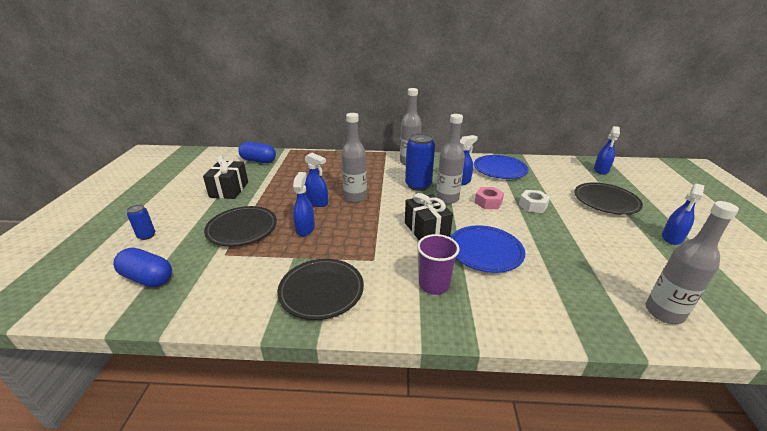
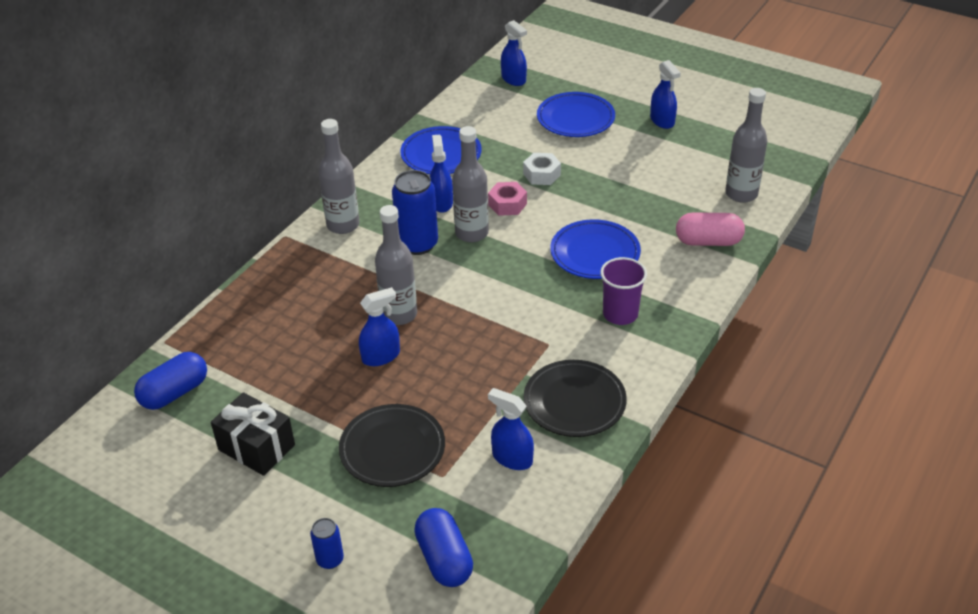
camera: 60 degrees left, 10 degrees up
blue capsule [113,248,172,287] -> blue capsule turned 75 degrees counterclockwise [414,508,473,587]
blue spray bottle [293,172,315,236] -> blue spray bottle moved to [488,388,534,470]
black gift [405,193,453,240] -> none
black plate [574,182,643,215] -> blue plate [537,92,615,137]
none -> pink capsule [676,212,745,246]

